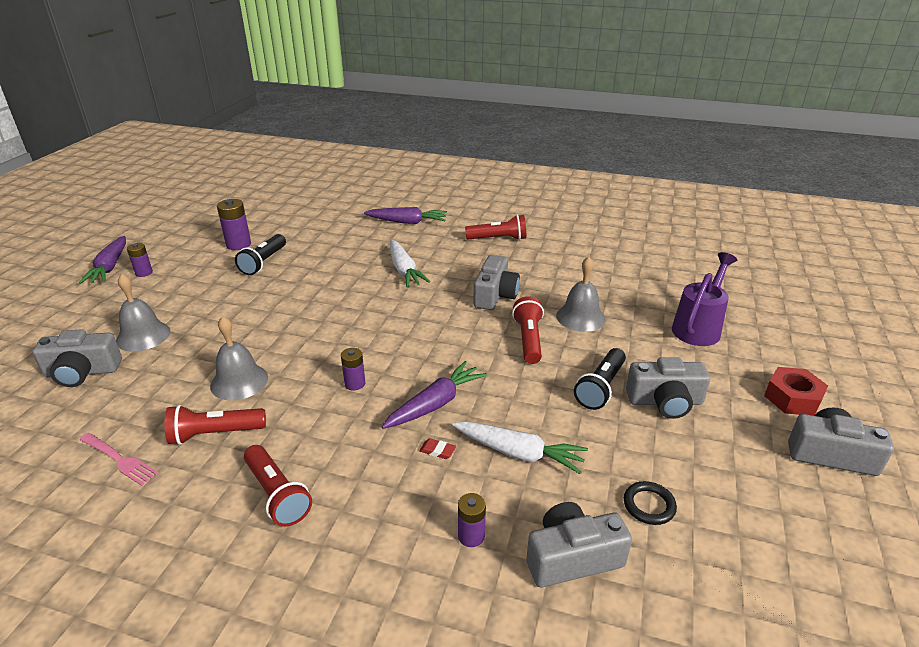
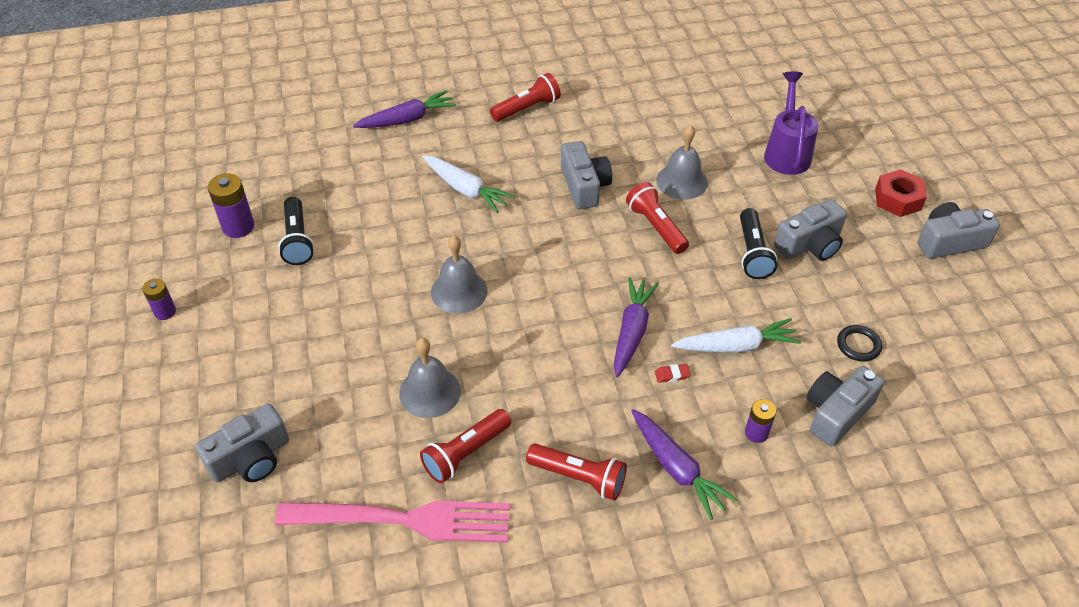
camera: 30 degrees left, 15 degrees up
purple carrot [79,236,126,284] -> purple carrot moved to [631,409,738,520]
pink fork [80,433,159,486] -> pink fork [275,501,510,543], size x2.07
grey bell [116,273,170,352] -> grey bell moved to [431,236,487,314]
purple battery [341,348,365,390] -> none

